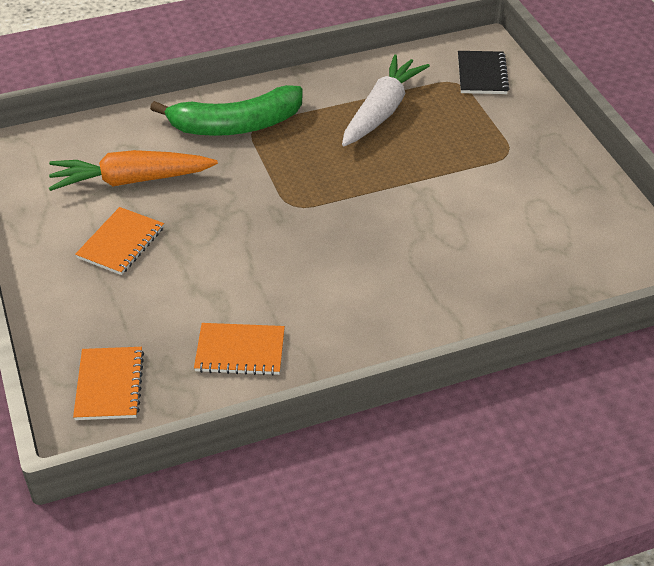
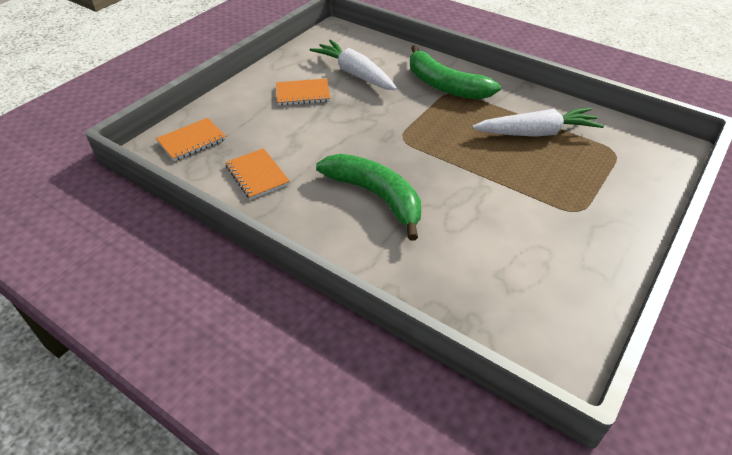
camera: 55 degrees right, 0 degrees up
orange carrot [49,150,218,191] -> white carrot [310,40,397,90]
black notebook [458,51,510,94] -> none
none -> green banana [316,154,421,241]

